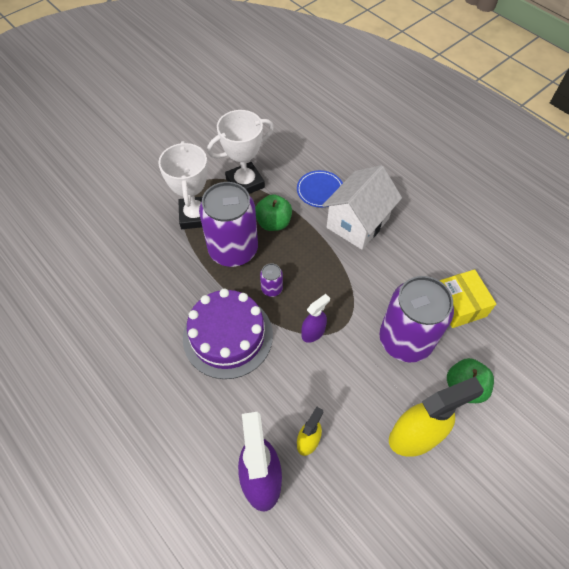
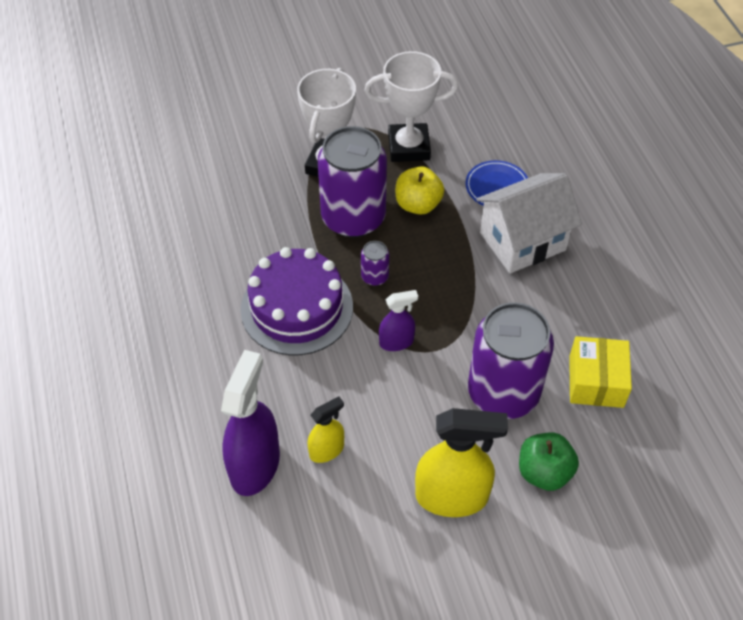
camera: 25 degrees right, 5 degrees down
green apple [255,194,292,231] -> yellow apple [396,166,444,215]

